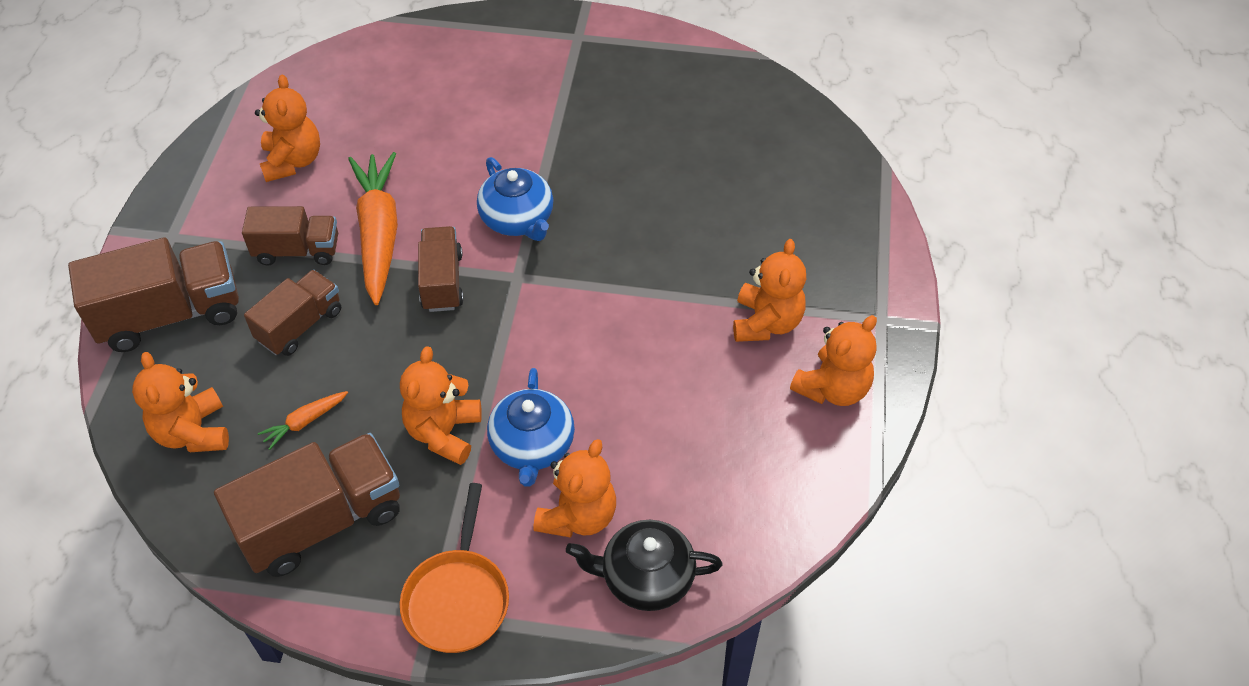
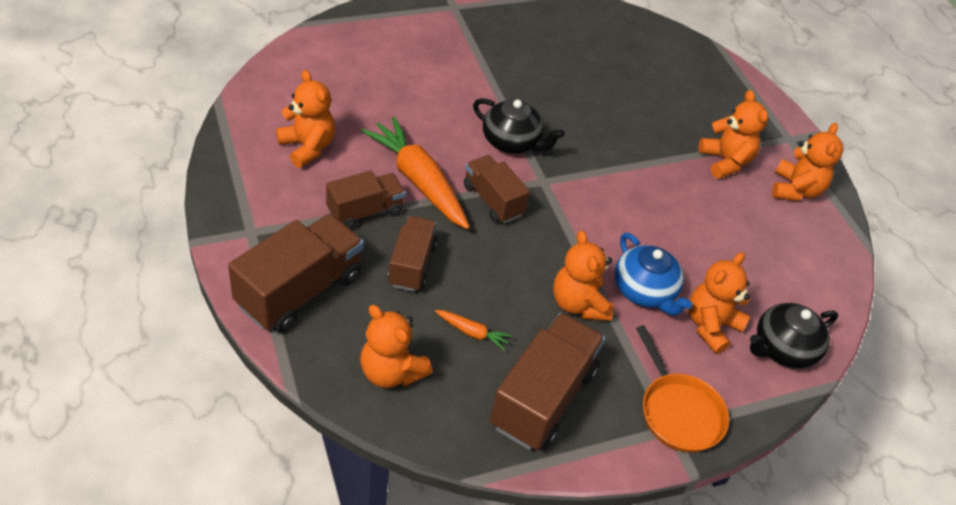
camera: 35 degrees left, 5 degrees down
orange carrot [258,391,348,450] -> orange carrot turned 90 degrees counterclockwise [435,310,512,351]
blue teapot [477,157,554,241] -> black teapot [473,98,565,154]
orange teddy bear [534,439,616,538] -> orange teddy bear turned 135 degrees counterclockwise [689,252,751,354]

